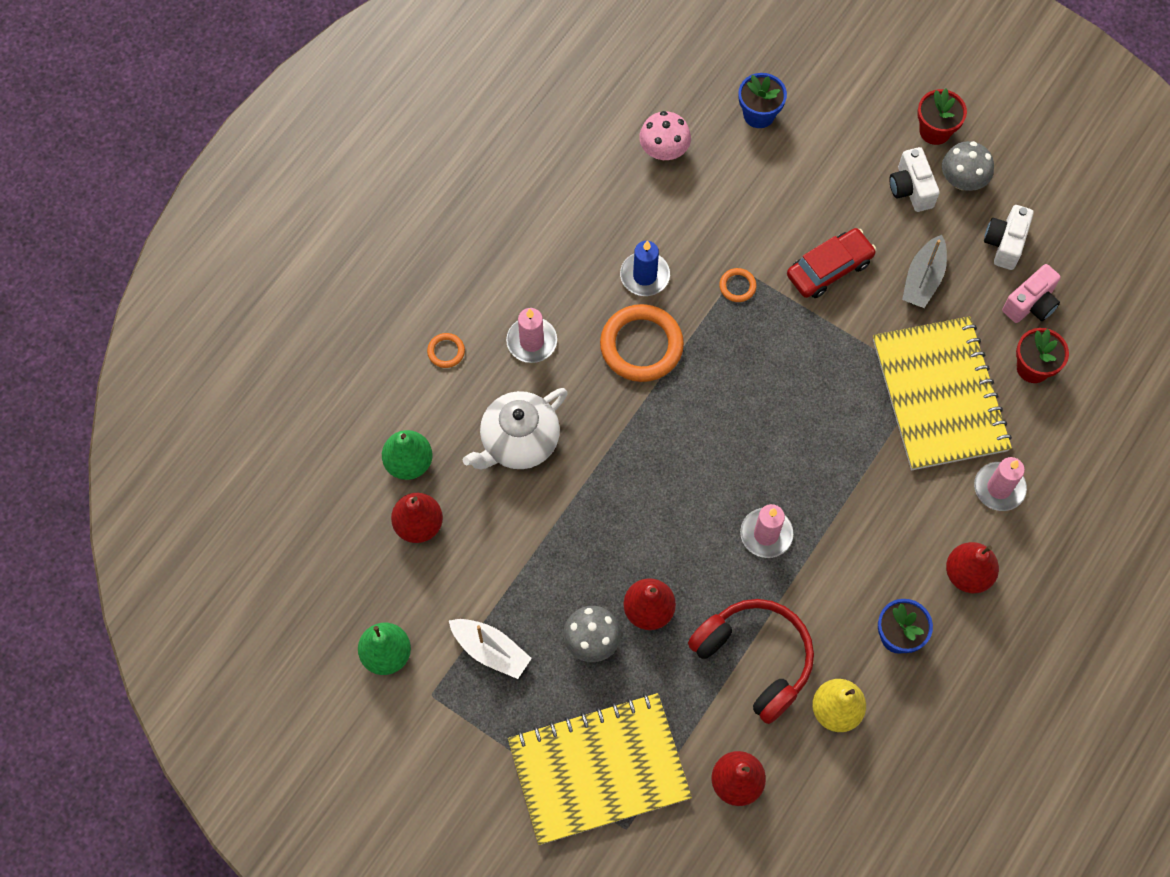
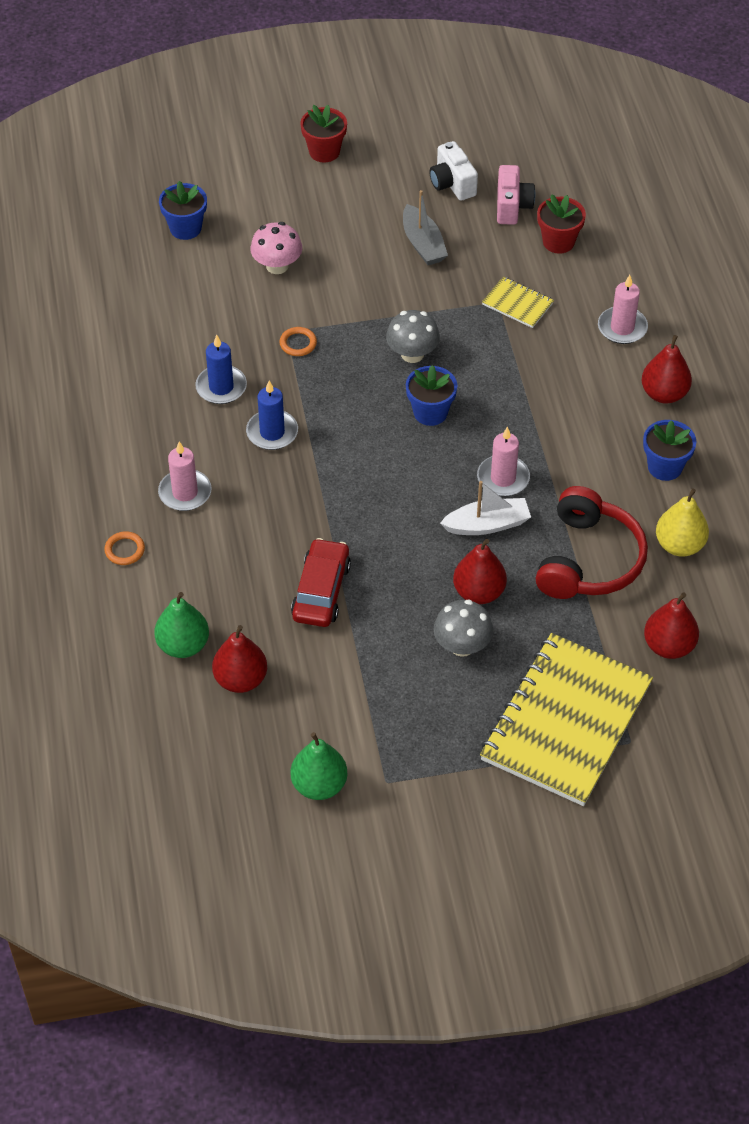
camera: 45 degrees left, 15 degrees down
white boat [449,619,532,679] -> white boat moved to [440,481,531,535]
white teapot [463,388,568,470] -> none
orange ring [600,304,684,382] -> blue candle [246,381,298,450]
pink mushroom [639,111,691,160] -> pink mushroom moved to [250,222,302,274]
red headphones [688,599,814,724] -> red headphones turned 105 degrees clockwise [536,486,648,599]
red car [787,228,876,298] -> red car moved to [291,538,351,627]
yellow notebook [873,316,1012,470] -> yellow notebook [482,277,554,328], size x0.42
white camera [889,147,940,212] -> none
grey mushroom [942,141,994,191] -> grey mushroom moved to [386,310,440,363]
none -> blue flower pot [406,365,457,426]

